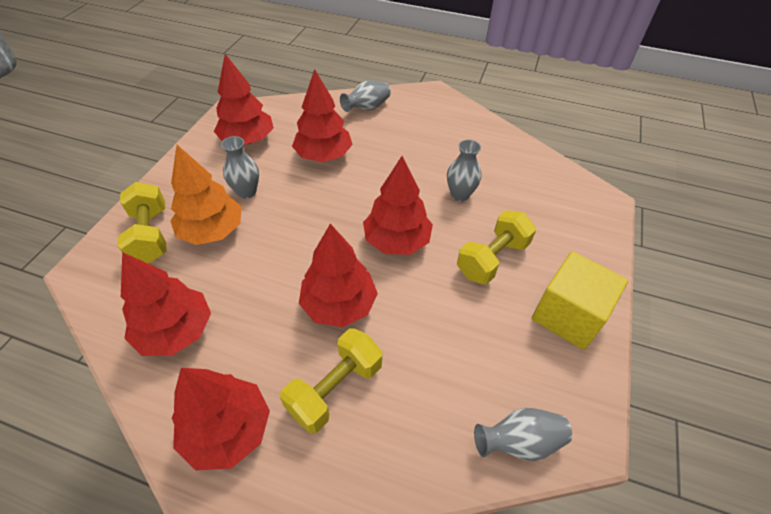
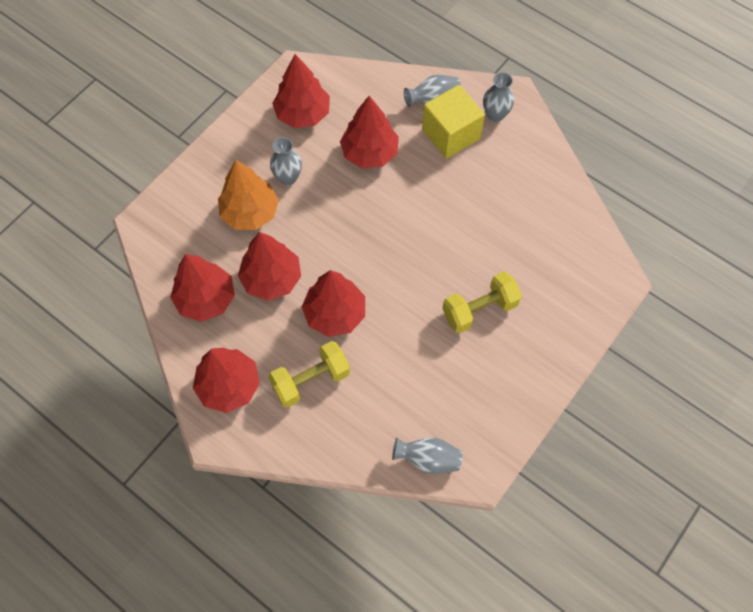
camera: 20 degrees right, 15 degrees up
yellow dumbbell [117,182,167,263] -> none
red tree [363,156,433,255] -> red tree moved to [238,232,301,301]
grey vase [447,140,481,201] -> grey vase moved to [483,72,514,122]
yellow cube [532,251,628,350] -> yellow cube moved to [422,85,485,159]

